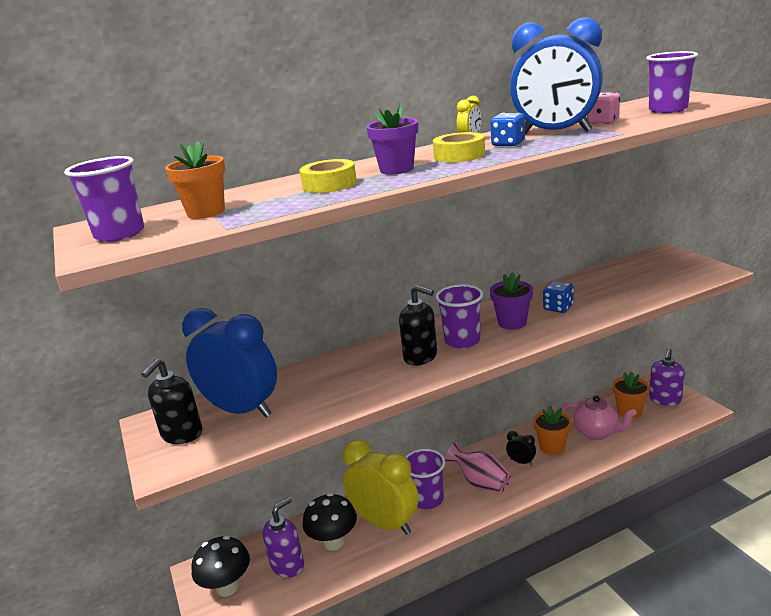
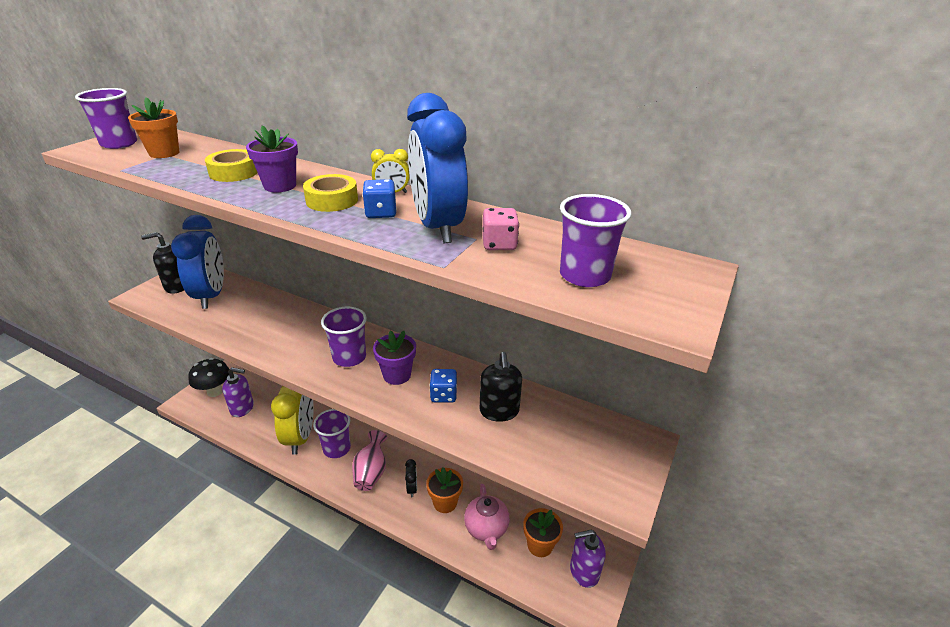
camera: 50 degrees right, 10 degrees up
black mushroom [303,493,357,551] -> none
black soap dispenser [399,285,437,366] -> black soap dispenser moved to [480,352,522,422]

